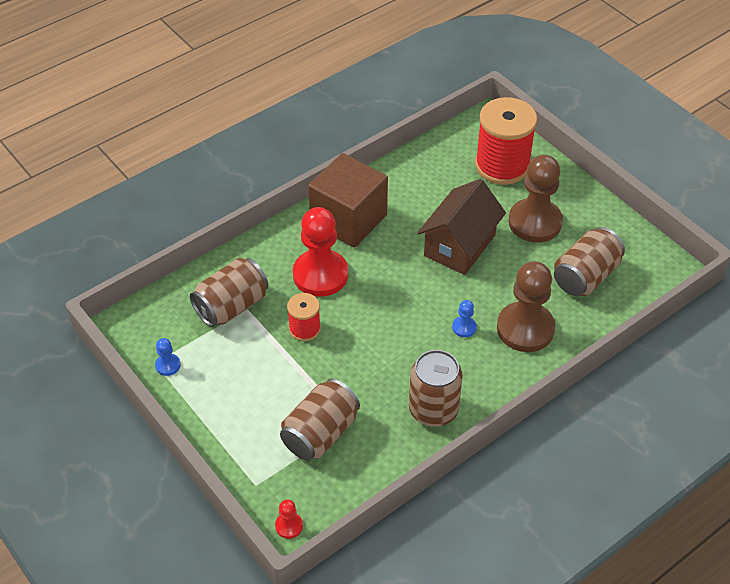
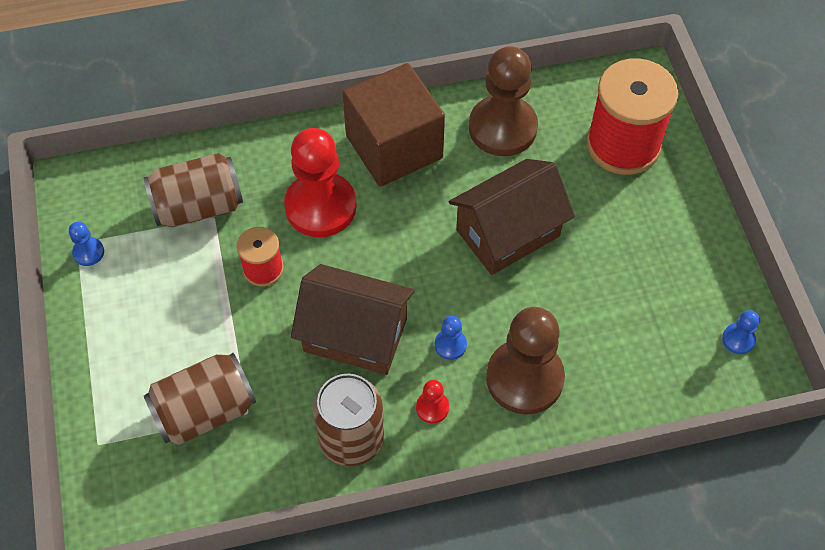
camera: 25 degrees right, 10 degrees up
red pawn [275,499,303,539] -> red pawn moved to [416,380,449,423]
brown pawn [508,155,563,243] -> brown pawn moved to [469,46,538,156]
brown can [554,227,625,296] -> none
none -> brown house [291,264,415,375]
none -> blue pawn [722,310,760,354]

